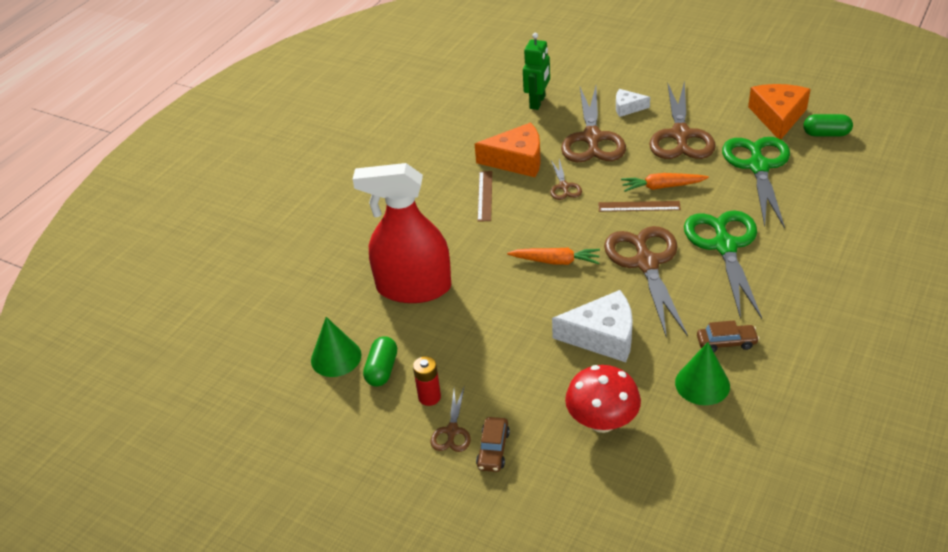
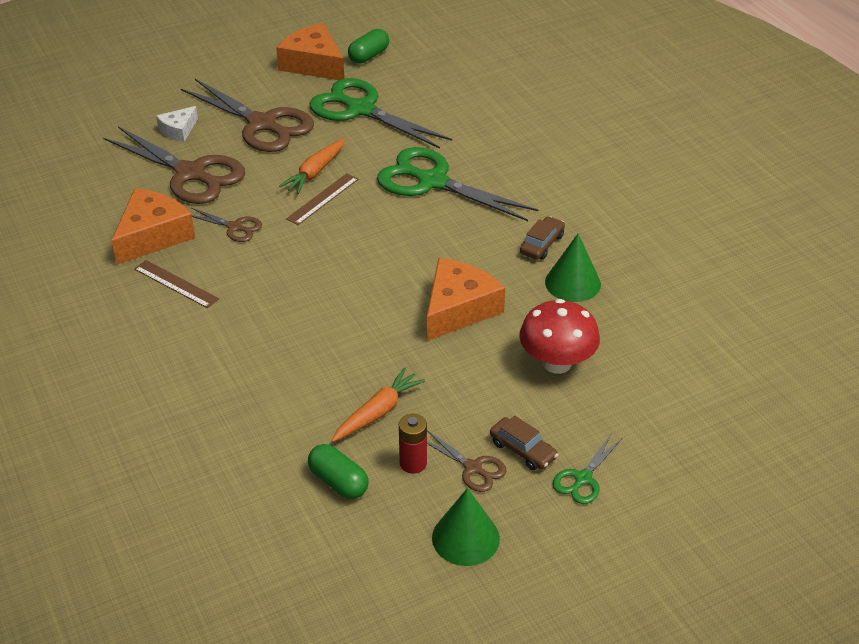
camera: 60 degrees left, 0 degrees up
green cone [311,317,361,377] -> green cone moved to [432,488,500,566]
red spray bottle [353,163,451,303] -> none
orange carrot [507,248,600,265] -> orange carrot moved to [331,367,425,442]
green robot [523,33,550,110] -> none
white cheese [552,290,633,362] -> orange cheese [427,258,505,341]
brown scissors [604,226,688,338] -> none
none -> green scissors [553,434,622,504]

